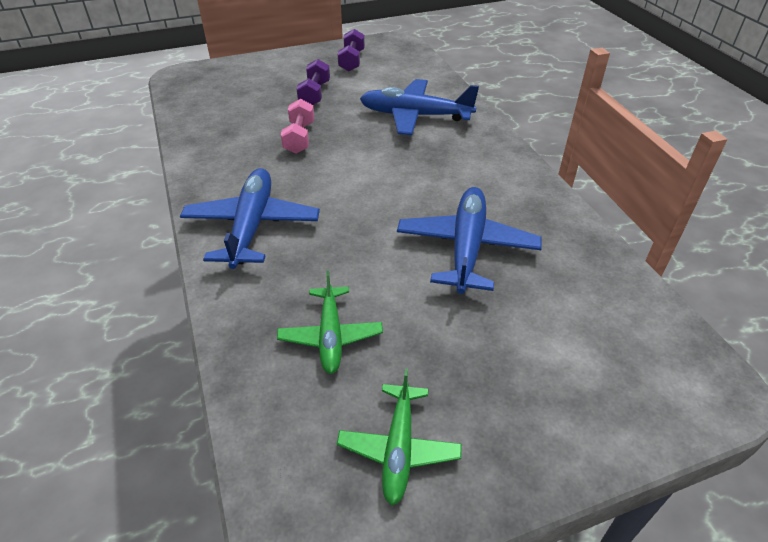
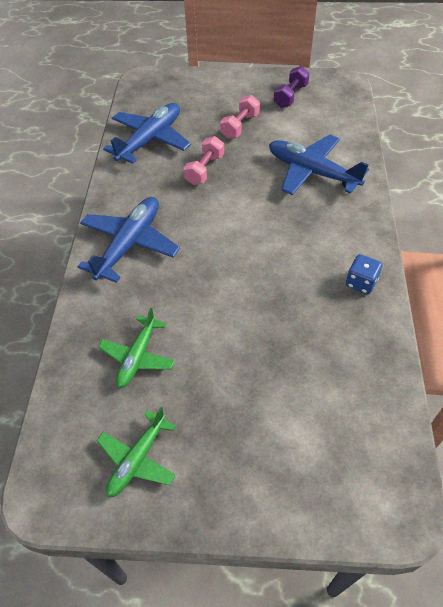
camera: 25 degrees right, 10 degrees up
purple dumbbell [296,59,330,105] -> pink dumbbell [220,95,260,139]
blue plane [397,187,542,294] -> blue plane moved to [103,103,191,164]
none -> blue dice [346,254,382,294]

